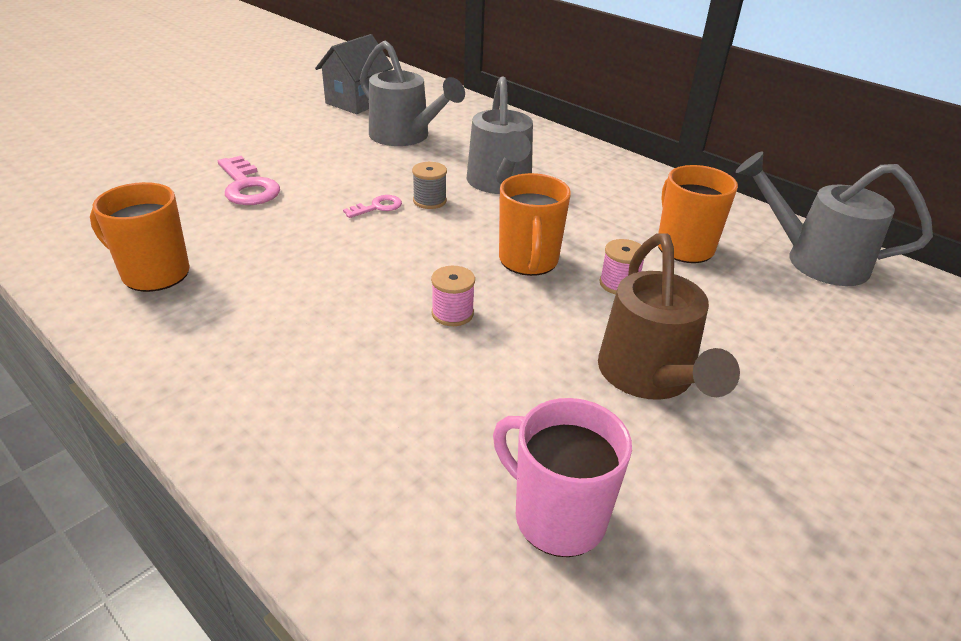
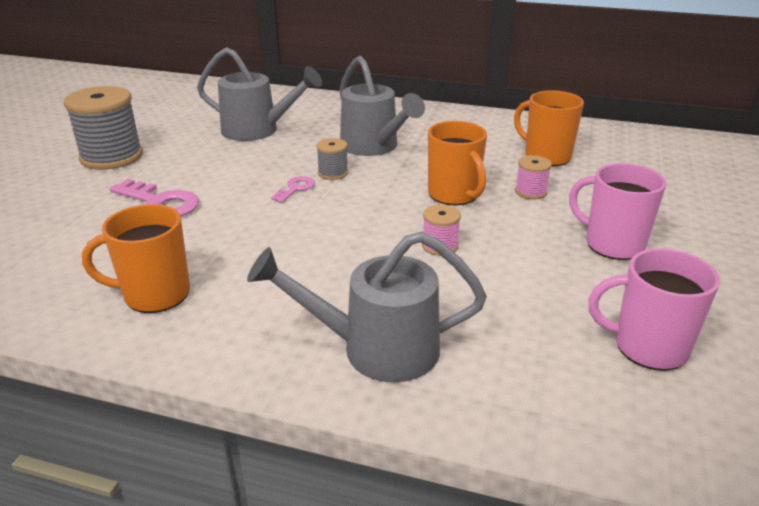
camera: 25 degrees left, 5 degrees down
grey house [315,34,393,114] -> none
brown watering can [598,233,740,400] -> pink mug [569,163,666,260]
grey watering can [736,151,933,286] -> grey watering can moved to [247,231,487,382]
none -> grey spool [64,86,143,170]

